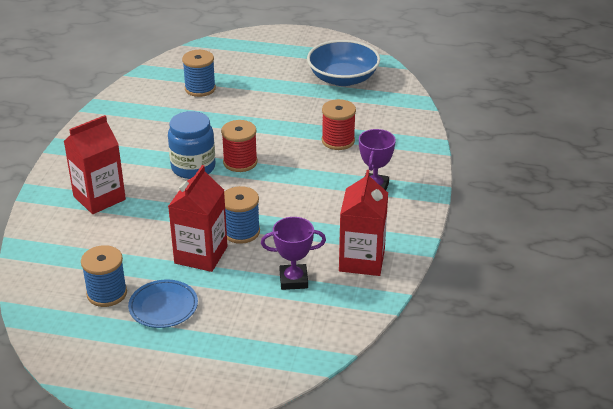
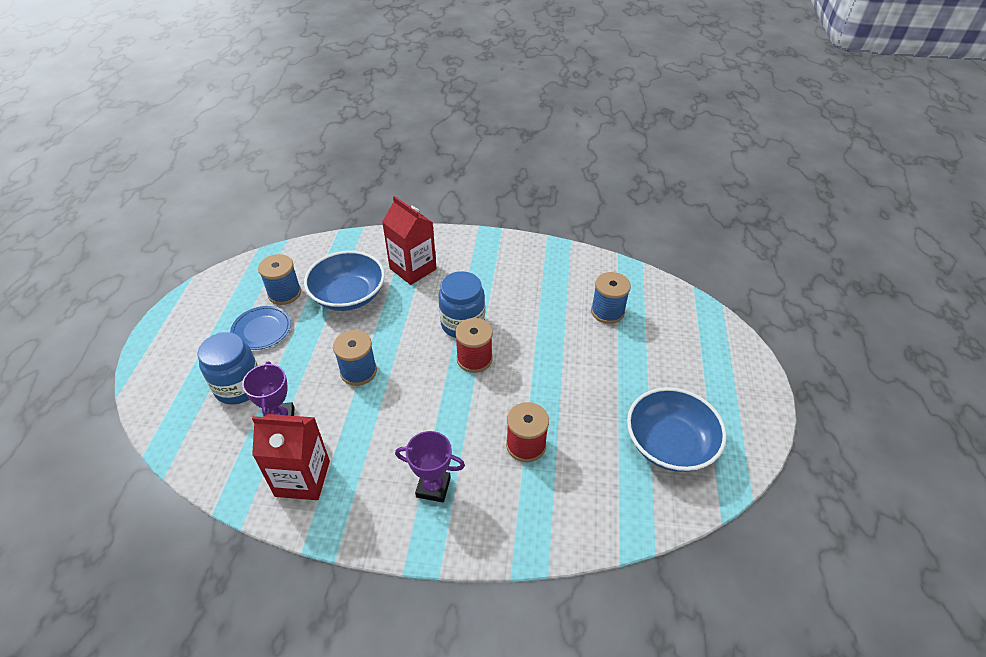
camera: 85 degrees right, 10 degrees up
red carton [168,165,227,272] -> none
none -> blue jar [198,332,258,405]
none -> blue bowl [304,251,385,311]

